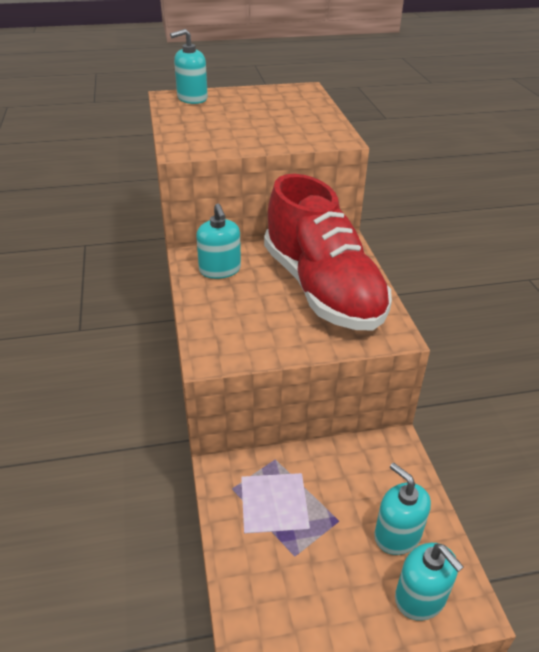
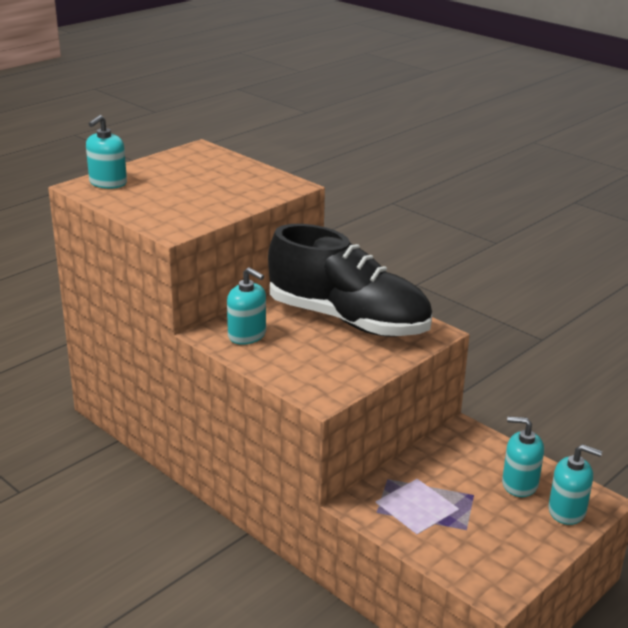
camera: 35 degrees left, 10 degrees down
red shoe [264,174,392,330] -> black shoe [268,224,432,337]

